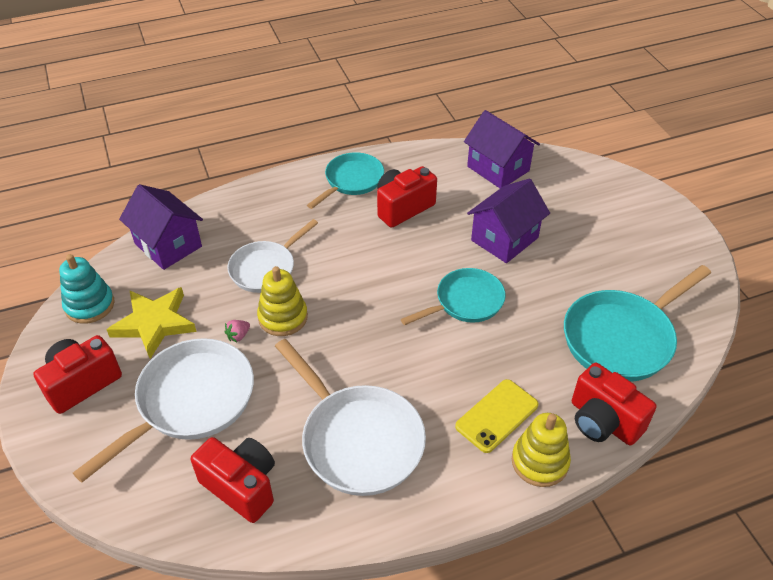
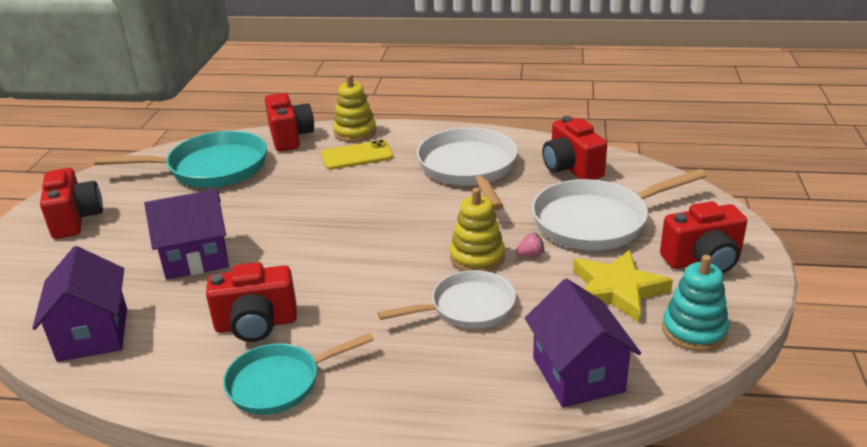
camera: 150 degrees left, 15 degrees down
turquoise pan [401,268,506,325] -> none
none -> red camera [40,168,103,239]

